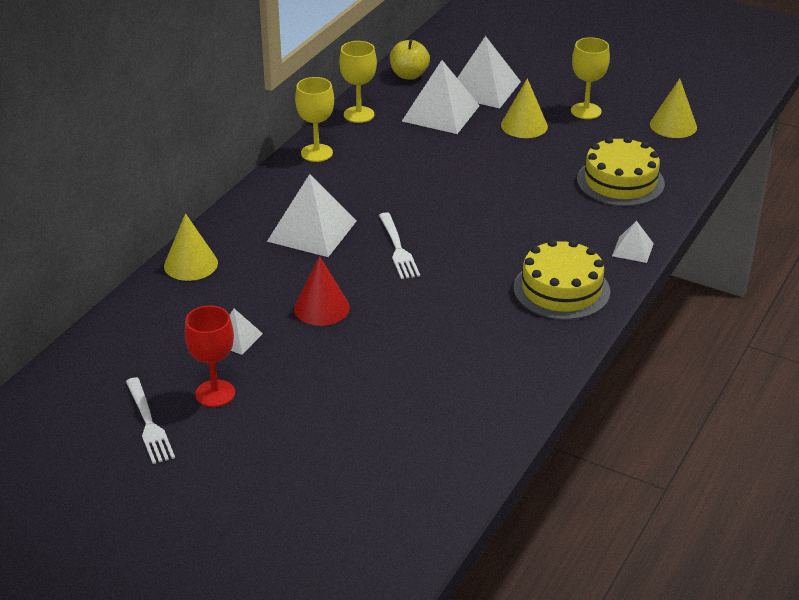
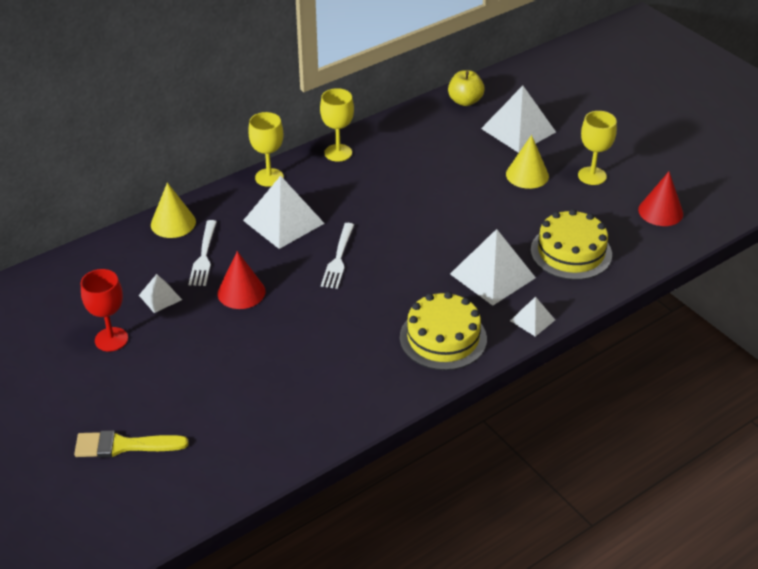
camera: 25 degrees right, 5 degrees up
white fork [126,377,175,464] -> white fork moved to [188,220,217,286]
yellow goblet [339,41,377,123] -> yellow goblet moved to [248,112,284,187]
white pyramid [402,60,480,134] -> white pyramid moved to [450,229,536,306]
yellow cone [650,78,697,138] -> red cone [638,172,683,226]
none -> yellow brush [74,430,189,458]

